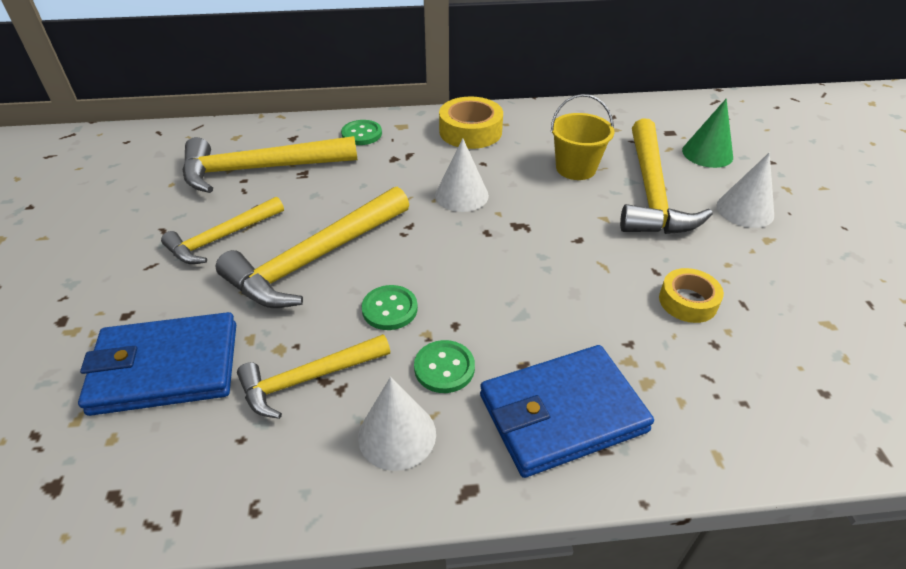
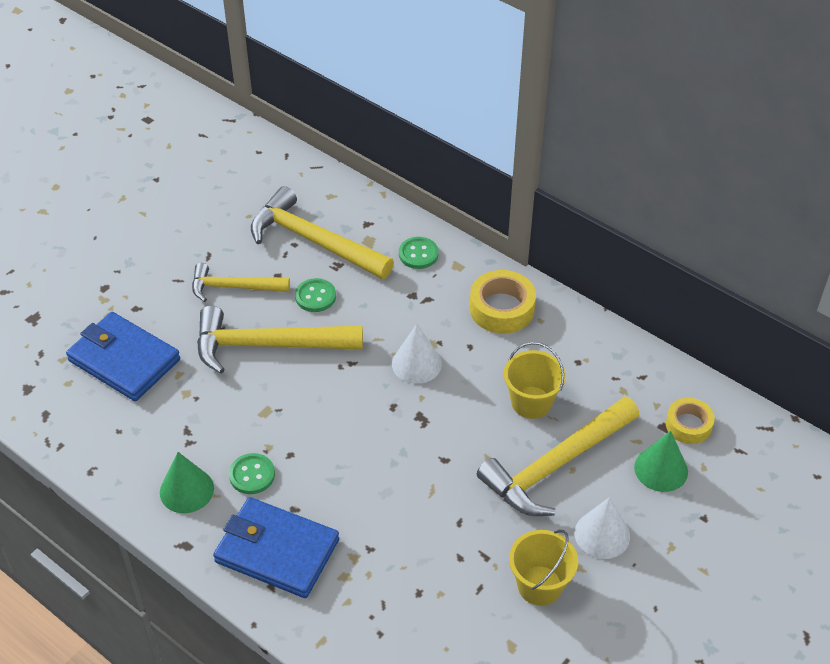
camera: 45 degrees right, 5 degrees up
yellow hammer [237,334,390,419] -> none
white cone [358,377,436,471] -> green cone [160,452,214,513]
green button [362,285,418,330] -> green button moved to [295,278,336,312]
yellow tape [659,268,724,323] -> yellow tape moved to [666,398,715,444]
none -> yellow bucket [509,530,578,606]

